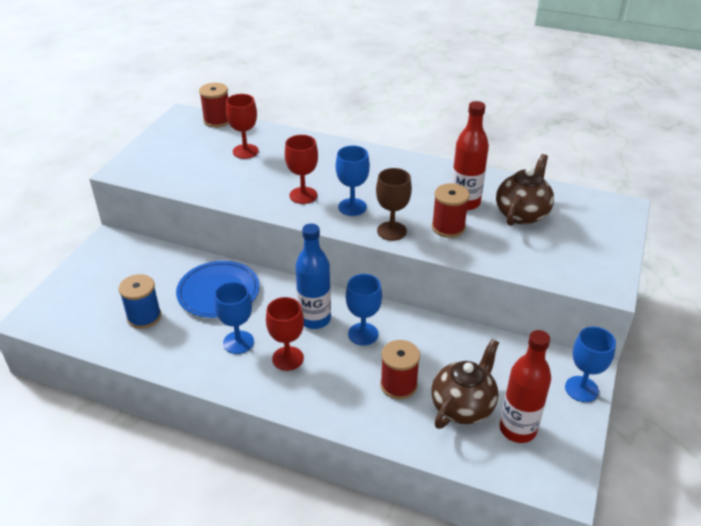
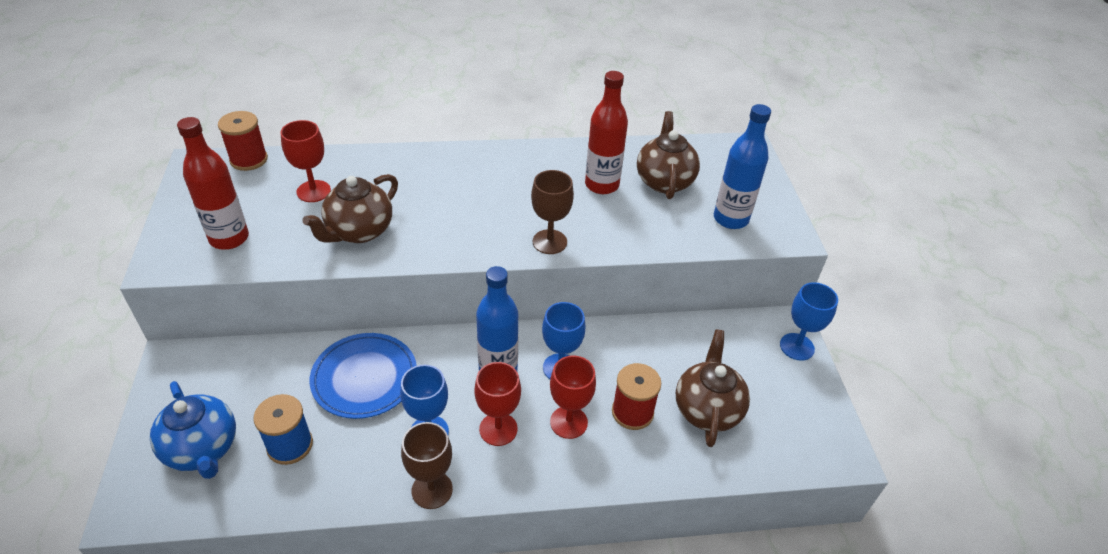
camera: 30 degrees left, 5 degrees up
red goblet [285,135,318,204] -> red goblet moved to [550,355,596,439]
blue goblet [336,146,370,216] -> none
red spool [432,183,470,238] -> none
red bottle [500,330,551,443] -> red bottle moved to [177,117,249,250]
none -> blue teapot [150,381,236,479]
none -> brown teapot [303,174,398,243]
none -> brown goblet [401,422,453,509]
none -> blue bottle [714,104,771,229]

